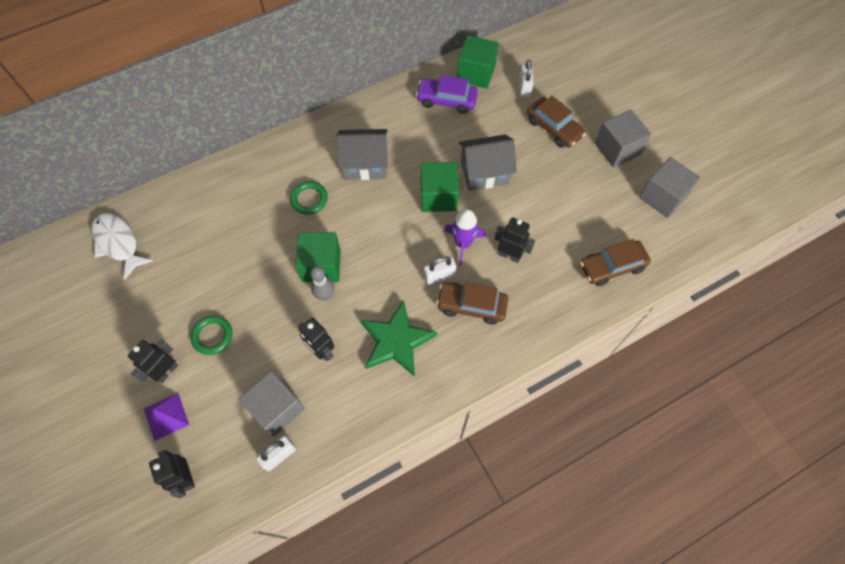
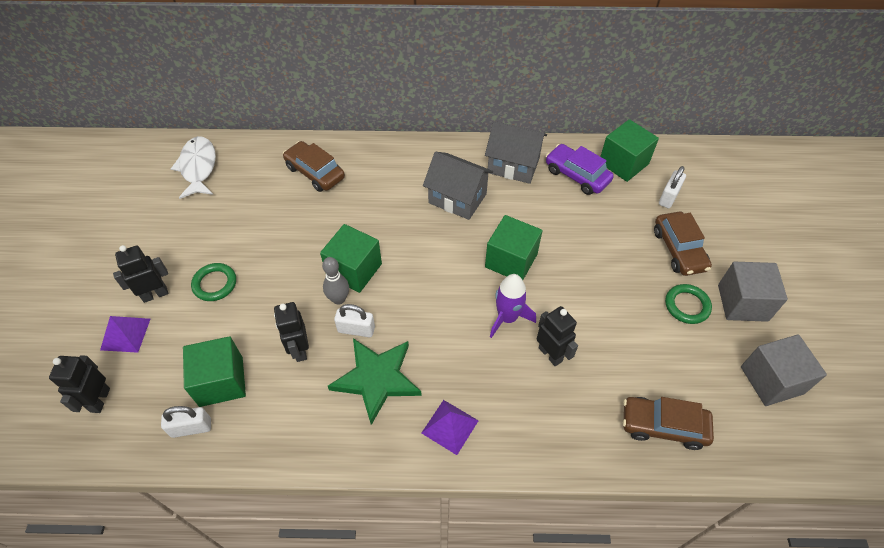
camera: 30 degrees right, 10 degrees down
grey cube [239,371,305,437] -> green cube [183,336,246,407]
green ring [290,181,328,215] -> green ring moved to [665,284,712,324]
white padlock [424,256,457,285] -> white padlock moved to [334,304,375,337]
brown car [436,282,508,325] -> brown car moved to [283,141,345,192]
grey house [459,135,517,191] -> grey house moved to [485,121,547,184]
none -> purple pyramid [422,400,479,455]

